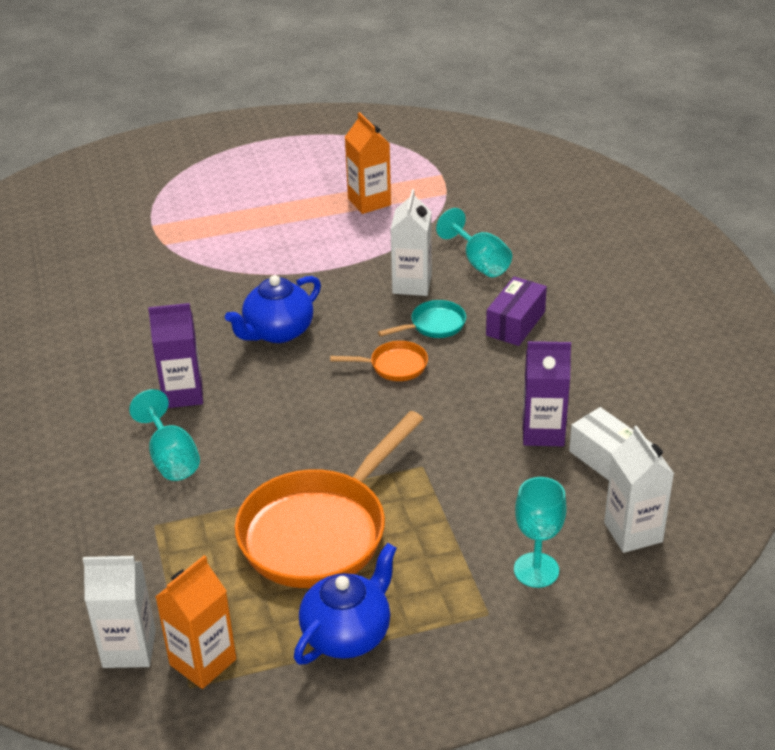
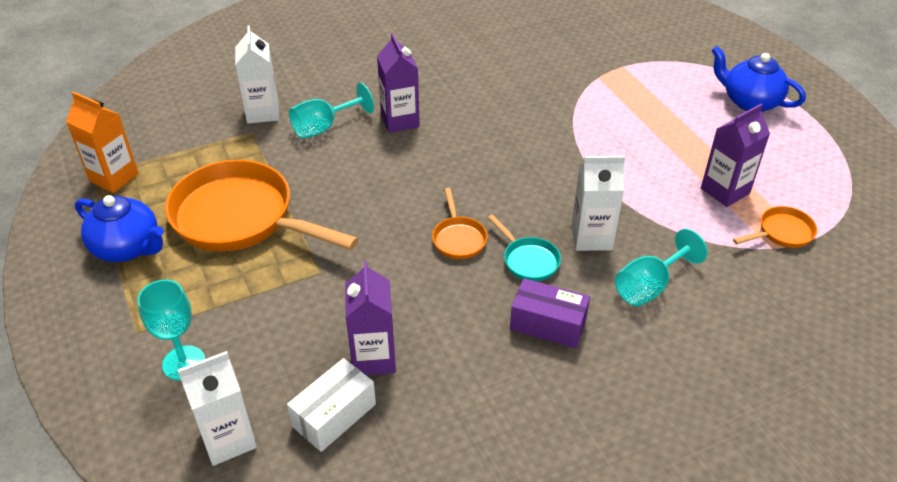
camera: 80 degrees right, 5 degrees up
white carton [83,556,156,668] -> white carton moved to [235,25,279,124]
blue teapot [225,275,321,343] -> blue teapot moved to [711,46,806,112]
orange carton [345,112,391,214] -> purple carton [701,104,770,207]
none -> orange pan [733,206,817,248]

